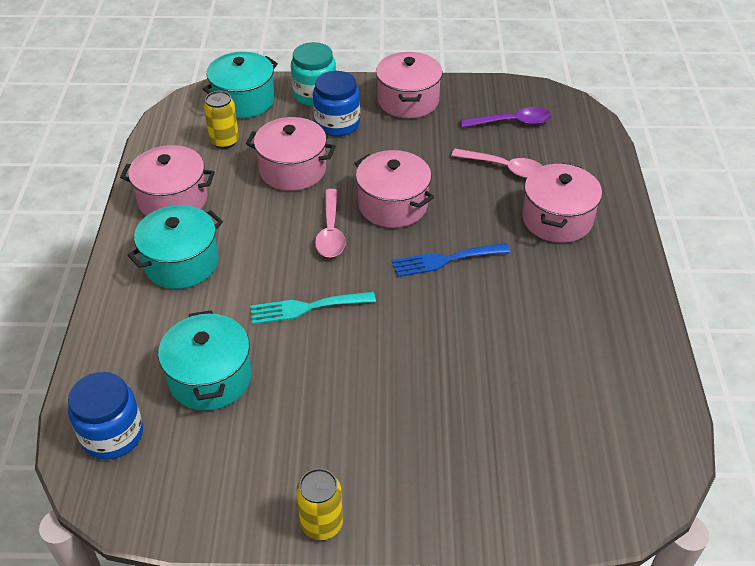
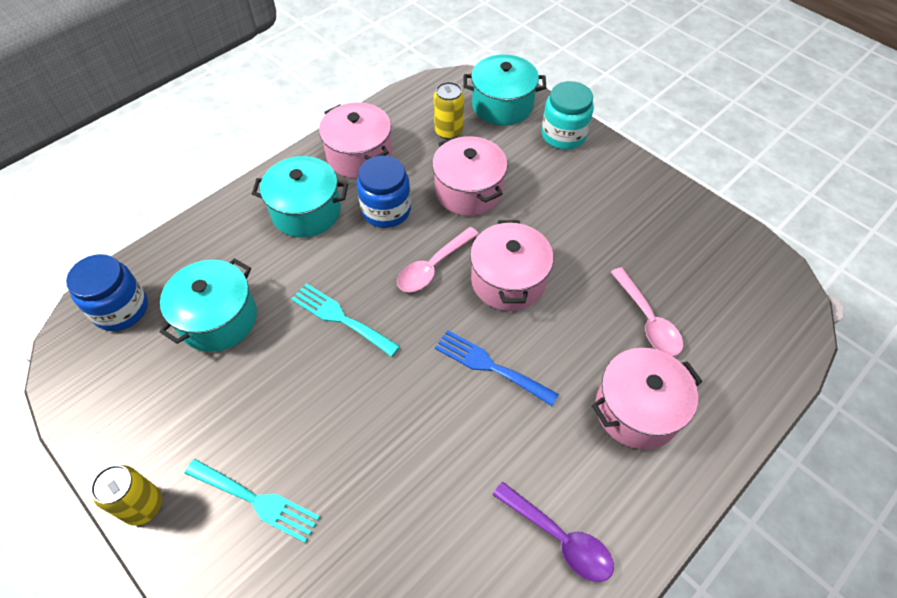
camera: 45 degrees right, 10 degrees up
blue jar [313,71,360,137] -> blue jar moved to [357,156,411,228]
pink pot [376,52,443,118] -> none
purple spoon [460,107,552,128] -> purple spoon moved to [492,482,614,582]
none -> turquoise fork [185,459,320,543]

